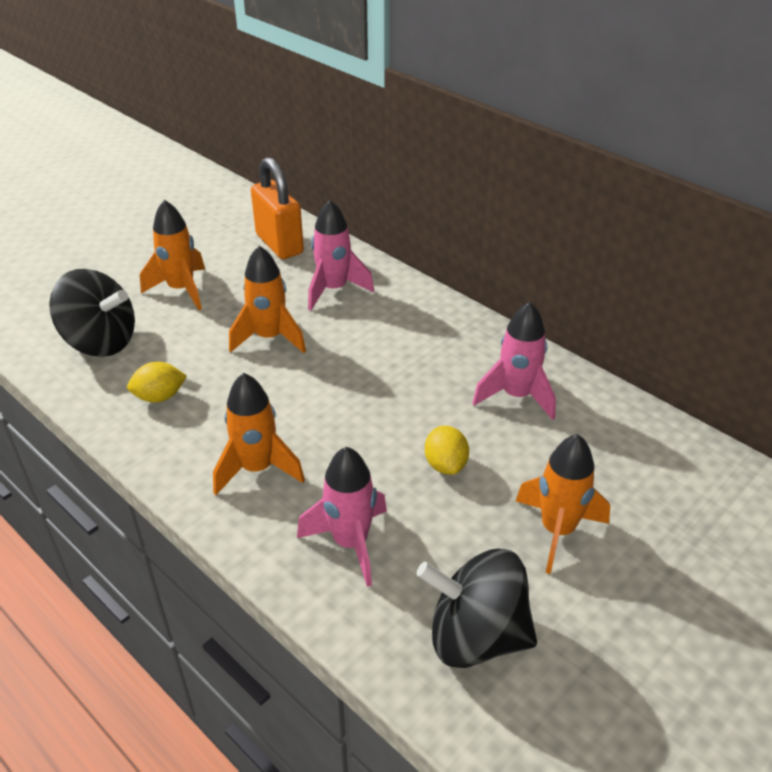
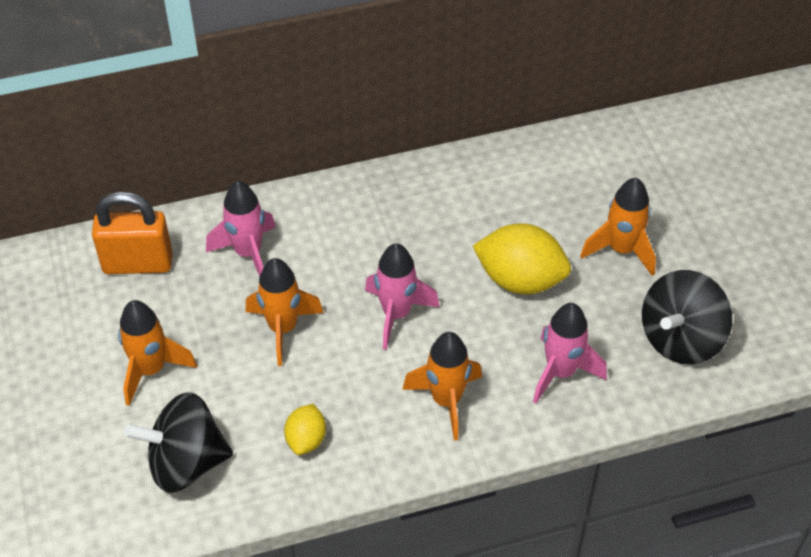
camera: 60 degrees left, 10 degrees up
black spinning top [49,269,135,357] -> black spinning top turned 150 degrees counterclockwise [124,392,233,493]
yellow lemon [425,426,469,475] -> yellow lemon [473,223,571,294], size x1.83
pink rocket [472,302,556,420] -> pink rocket moved to [365,243,440,350]

